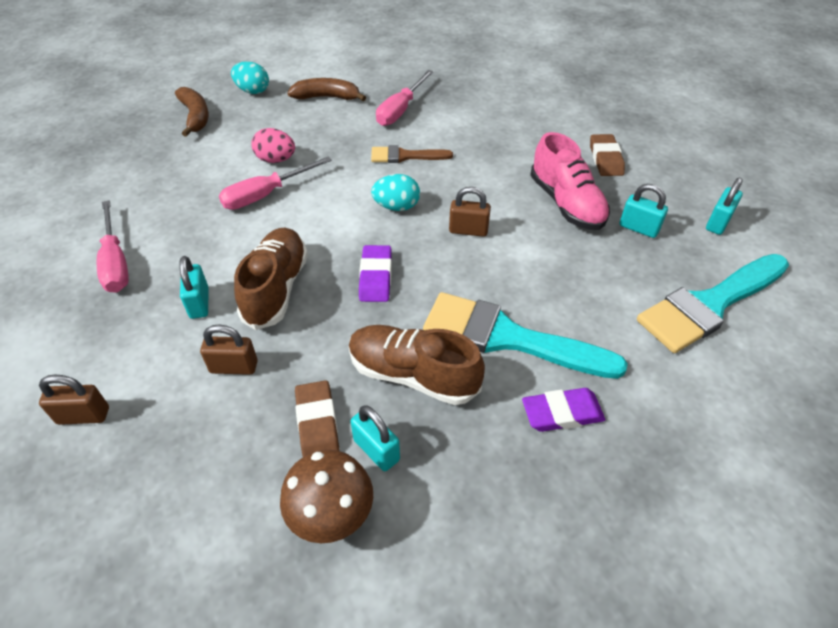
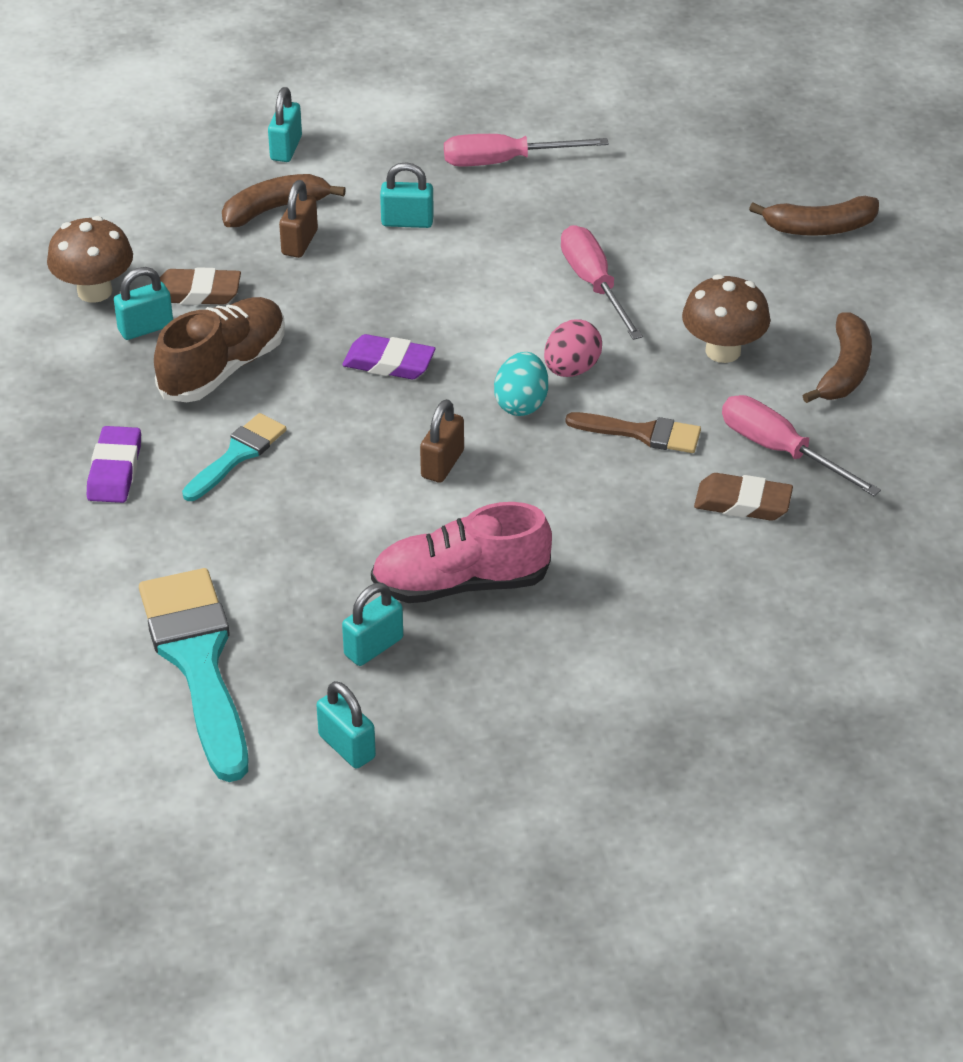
camera: 105 degrees right, 5 degrees down
brown padlock [39,374,109,425] -> turquoise padlock [268,87,302,162]
turquoise egg [231,61,269,94] -> none
brown shoe [234,228,308,330] -> none
pink egg [251,128,295,163] -> pink egg moved to [544,320,602,377]
brown brush [371,145,453,163] -> brown brush turned 90 degrees clockwise [565,412,701,453]
turquoise brush [423,292,628,379] -> turquoise brush [182,413,286,501], size x0.54
brown eraser [590,134,625,176] -> brown eraser moved to [694,473,793,521]
none -> brown banana [222,174,346,227]
none -> brown mushroom [682,274,770,363]

